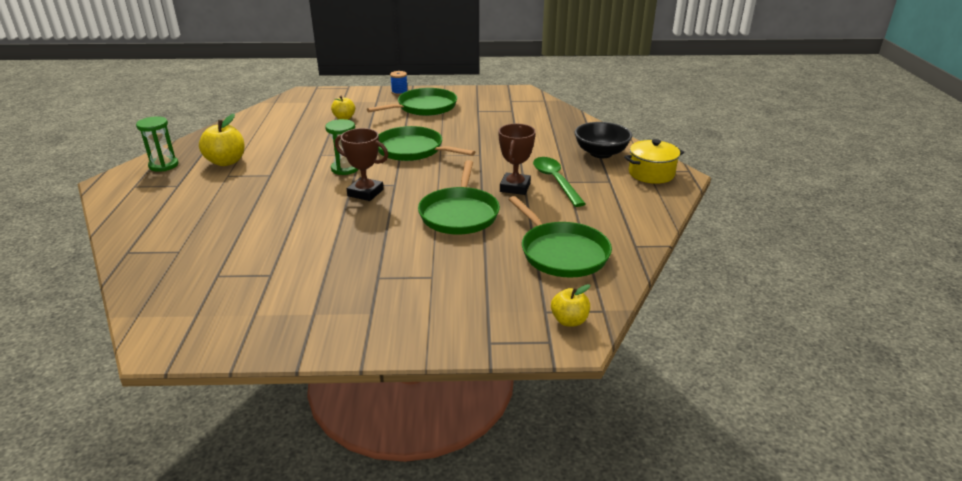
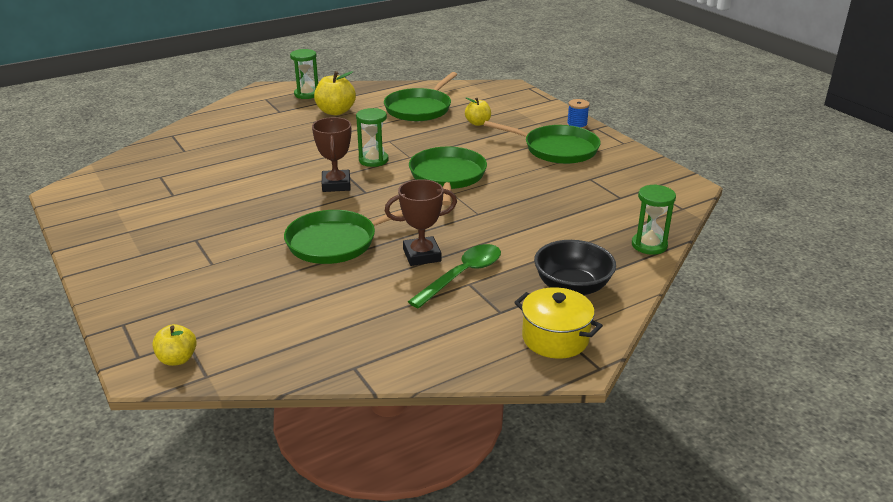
camera: 60 degrees right, 0 degrees up
green pan [508,196,612,278] -> green pan moved to [384,72,457,121]
none -> green hourglass [632,184,676,255]

